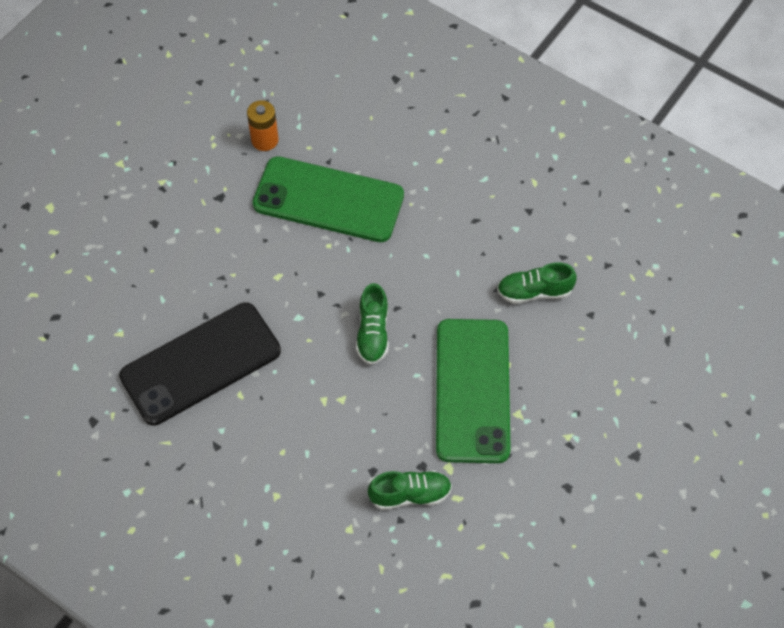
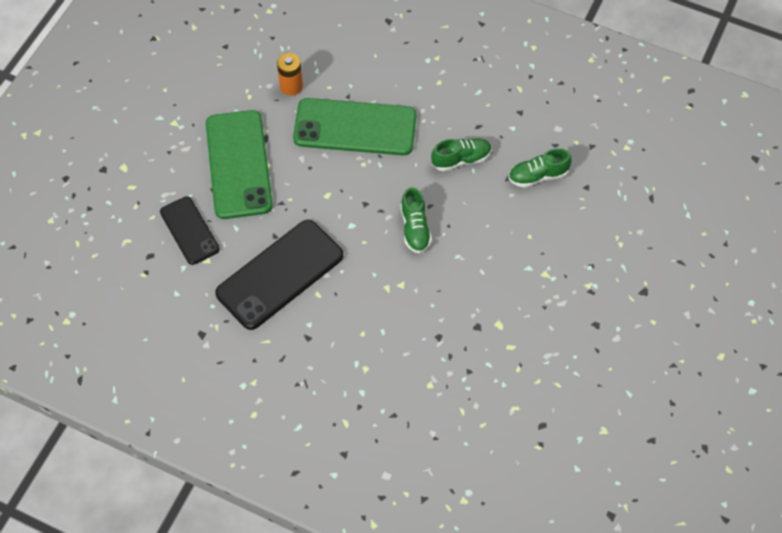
camera: 10 degrees left, 0 degrees up
green shoe [368,471,452,510] -> green shoe moved to [431,139,492,171]
green phone [436,319,511,463] -> green phone moved to [206,110,273,219]
none -> black phone [160,196,220,265]

